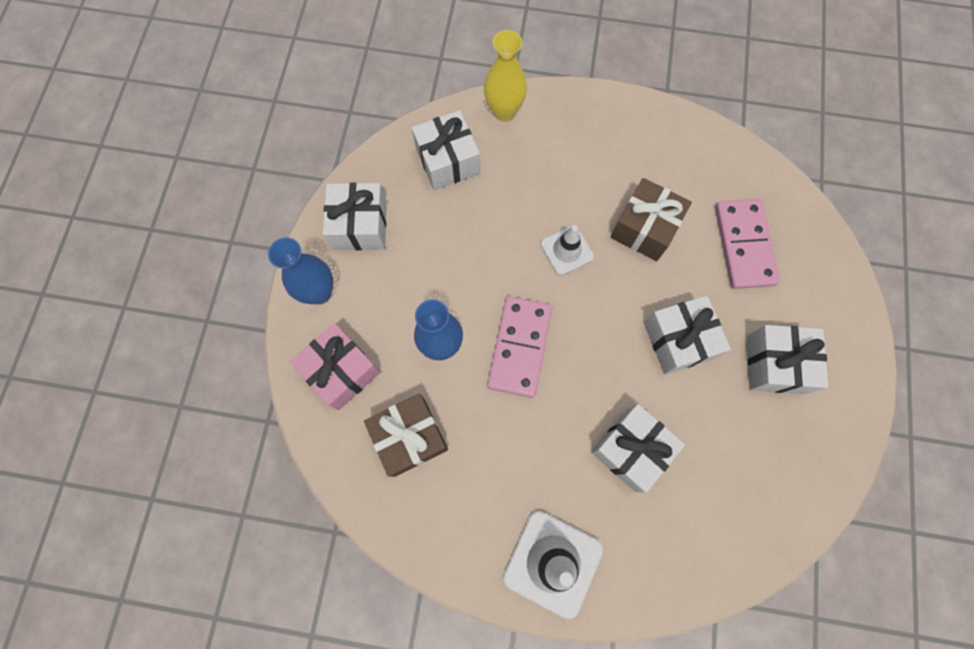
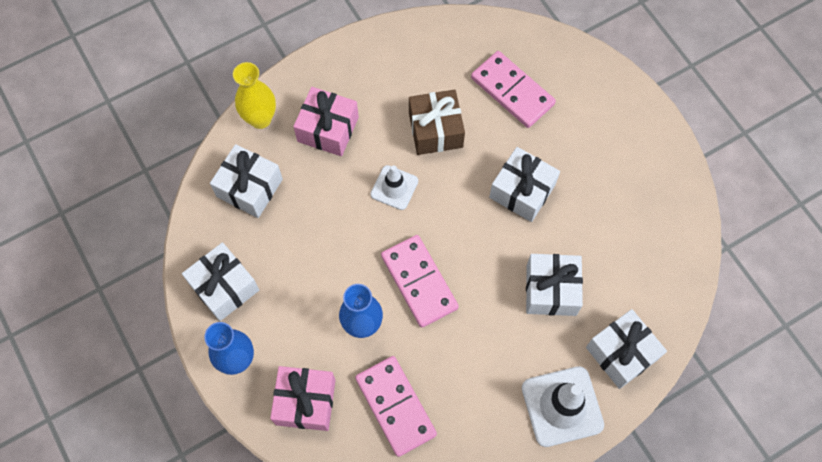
camera: 40 degrees left, 5 degrees down
brown gift [364,393,448,477] -> pink domino [355,356,437,457]
white gift [747,325,828,394] -> white gift moved to [586,309,667,389]
none -> pink gift [293,87,359,156]

